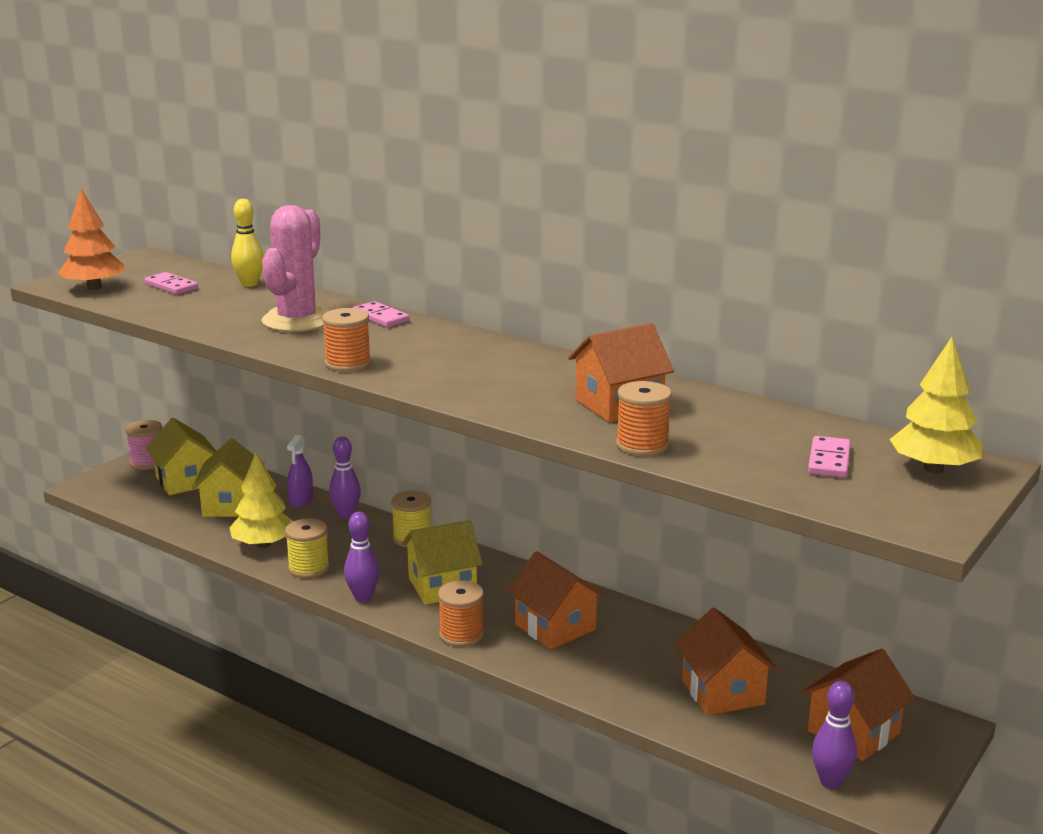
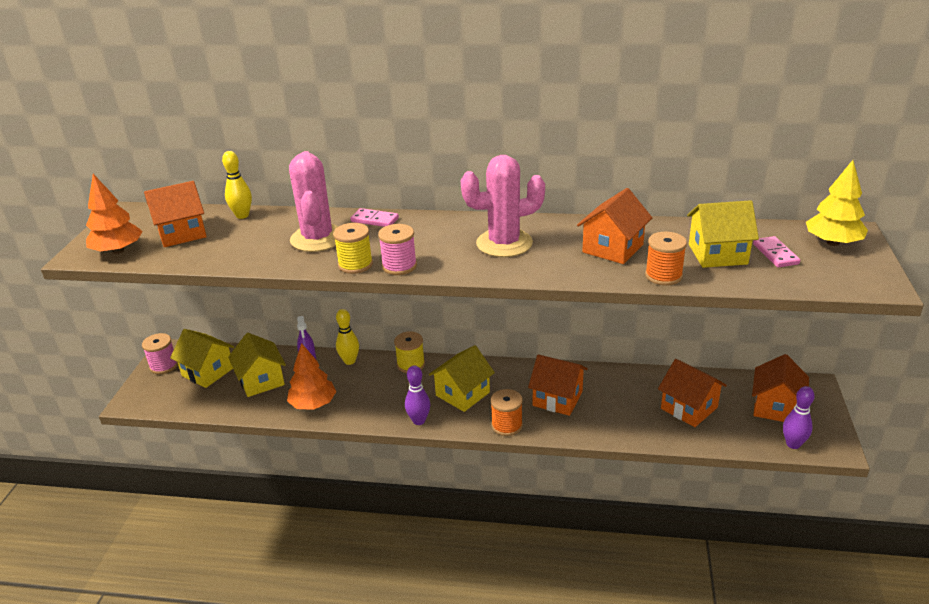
camera: 25 degrees left, 10 degrees up
pink domino [144,272,198,295] -> orange house [144,181,207,247]
yellow tree [229,452,293,548] -> orange tree [287,343,337,410]
yellow spool [285,518,330,578] -> yellow spool moved to [333,223,373,274]
orange spool [322,308,371,372] -> pink spool [378,224,417,275]
purple bowling pin [329,437,361,518] -> yellow bowling pin [336,309,359,365]
none -> pink cactus [461,155,545,257]
none -> yellow house [687,200,759,268]

